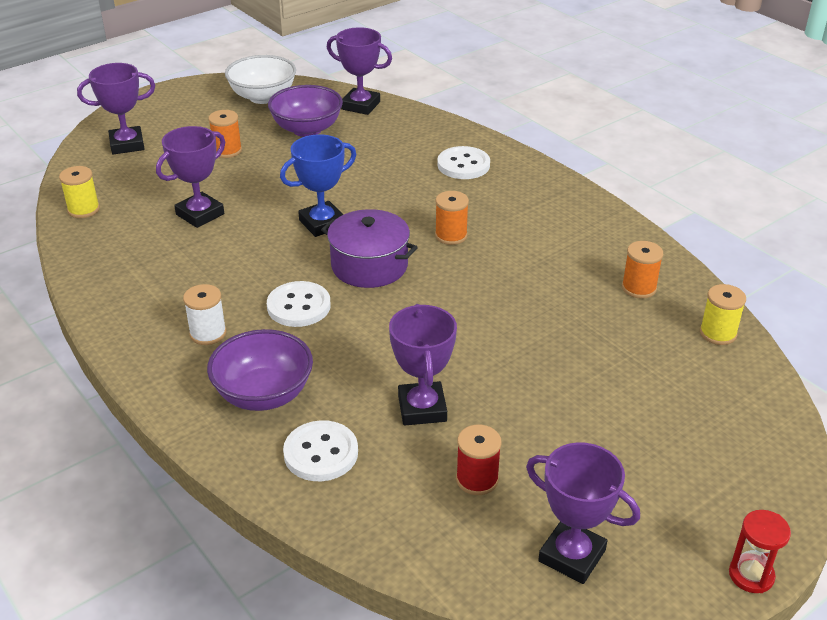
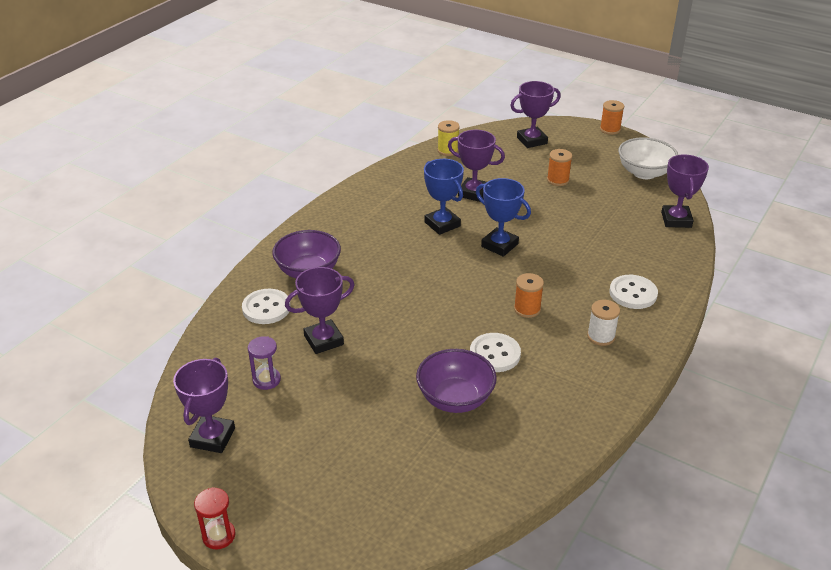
camera: 70 degrees right, 0 degrees up
purple trophy [77,63,155,154] -> purple trophy turned 75 degrees counterclockwise [510,81,561,148]
white spool [183,284,227,345] -> white spool moved to [587,300,620,346]
white button [267,281,331,327] -> white button moved to [470,333,521,372]
purple bowl [268,85,343,137] -> purple bowl moved to [416,349,497,413]
purple pot [321,209,418,288] -> none
red spool [456,425,502,495] -> purple hourglass [248,336,281,390]
orange spool [622,241,663,299] -> orange spool moved to [600,100,624,135]
yellow spool [700,284,746,345] -> none
none -> blue trophy [424,159,464,235]

